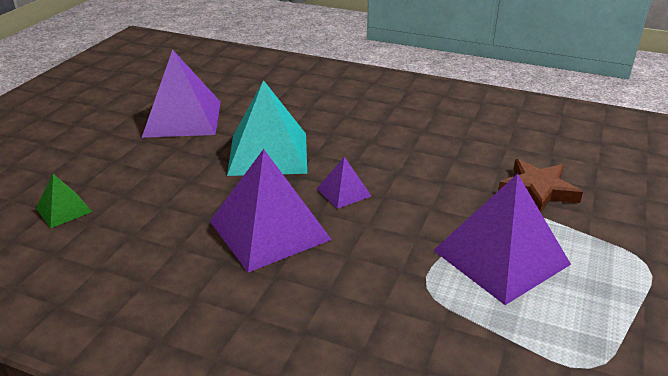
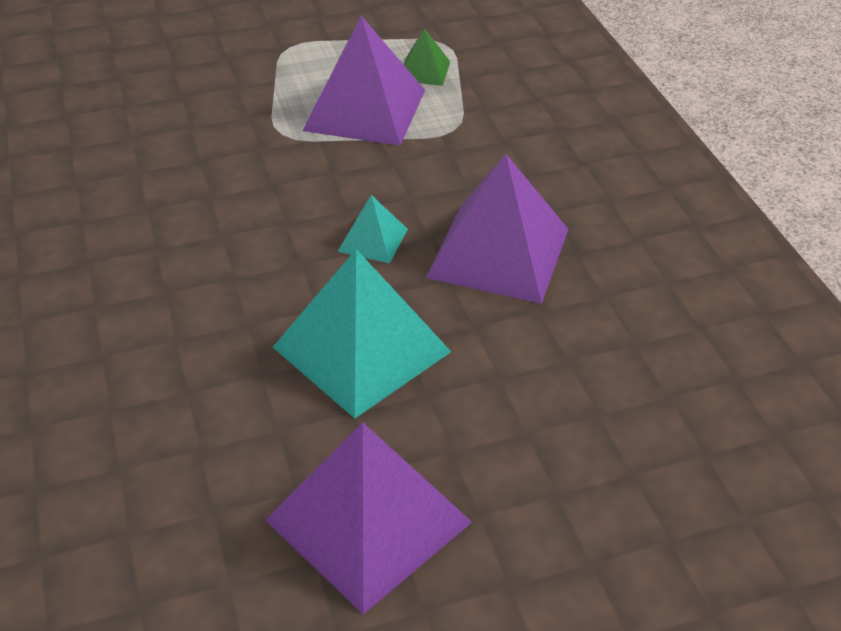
camera: 130 degrees left, 10 degrees up
green pyramid [36,174,92,228] -> green pyramid moved to [404,28,450,86]
purple pyramid [317,157,371,209] -> turquoise pyramid [337,195,408,264]
brown star [498,159,583,212] -> none

